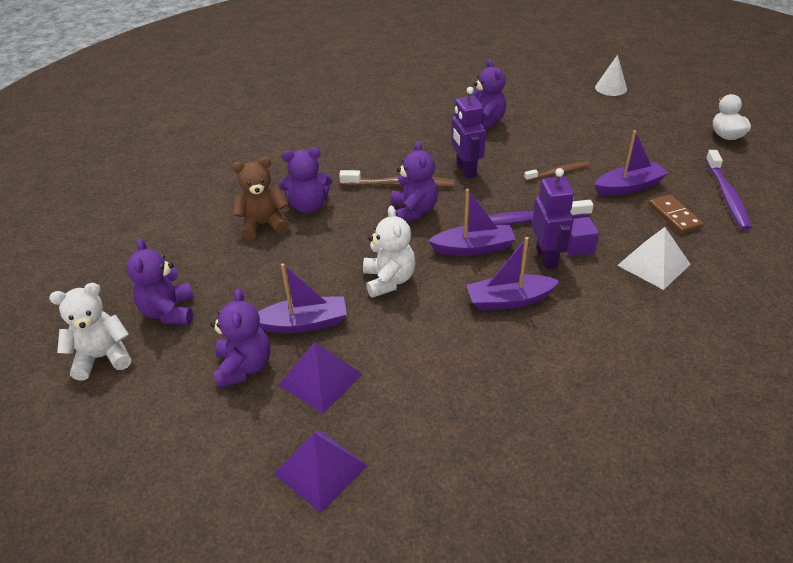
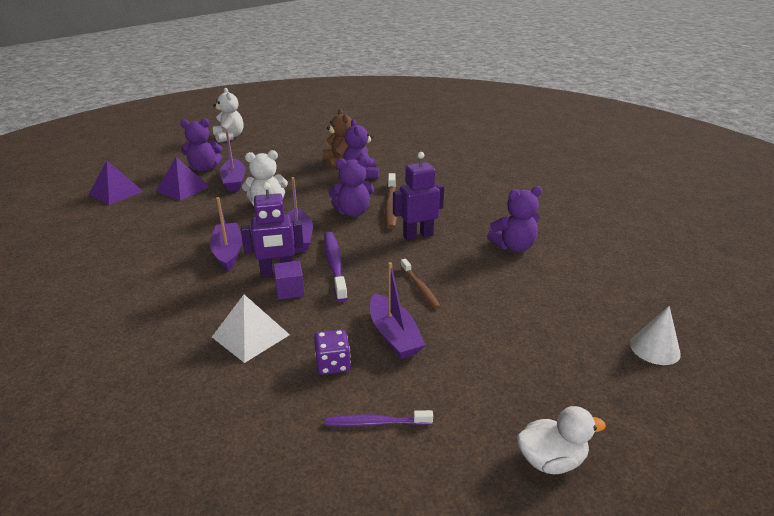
camera: 85 degrees right, 10 degrees down
purple teddy bear [126,238,194,325] -> none
brown domino [649,194,704,234] -> purple dice [314,329,351,375]
purple toothbrush [705,150,752,230] -> purple toothbrush [325,410,433,427], size x0.63

